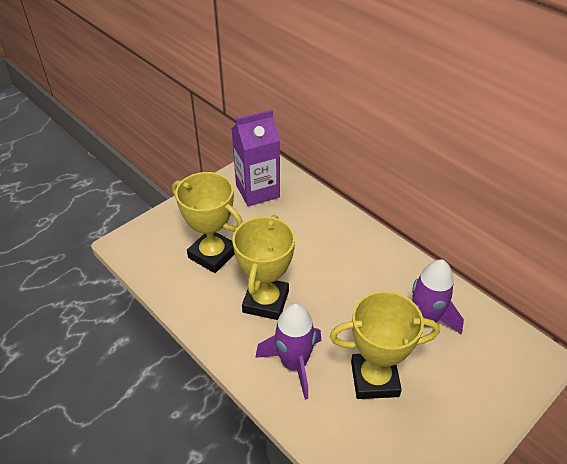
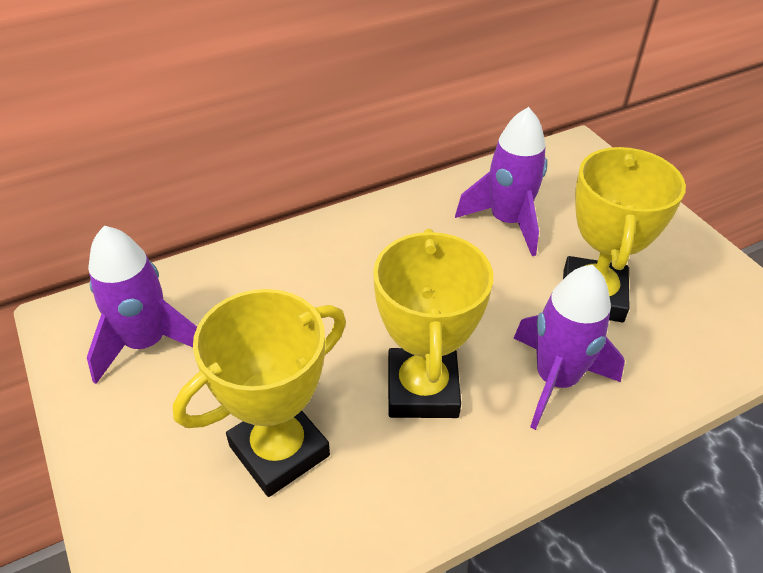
camera: 75 degrees left, 0 degrees up
purple carton [231,110,280,206] -> purple rocket [87,226,197,384]
yellow trophy [232,215,295,320] -> yellow trophy turned 60 degrees clockwise [373,229,493,418]

